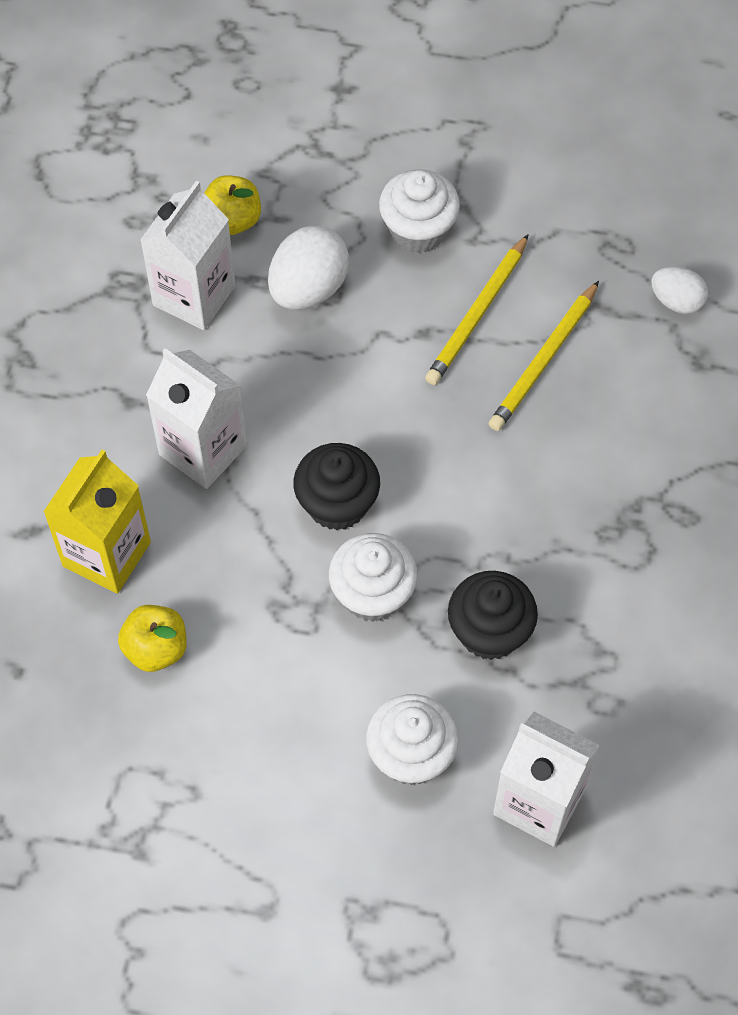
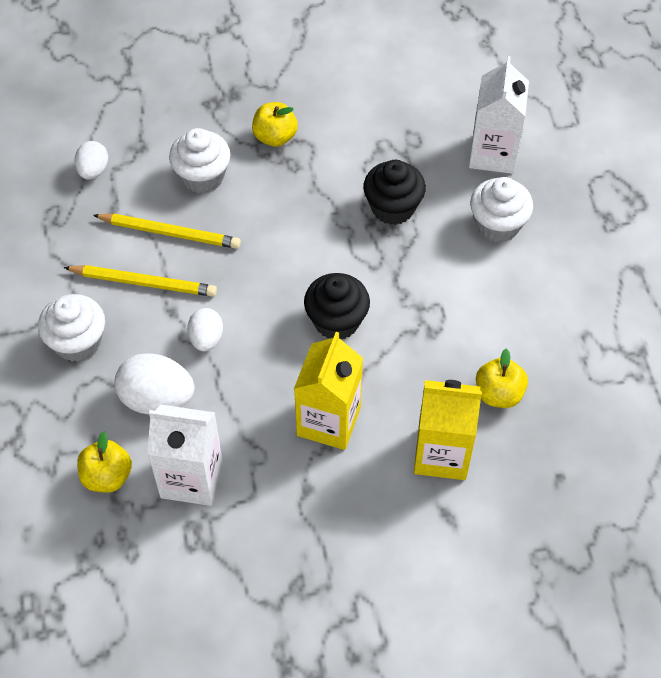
camera: 110 degrees left, 5 degrees down
white carton [146,348,247,489] -> yellow carton [294,332,363,450]
white cupcake [329,533,418,622] -> white cupcake moved to [169,128,231,193]
none -> white egg [187,308,223,352]
none -> yellow apple [252,102,298,147]

